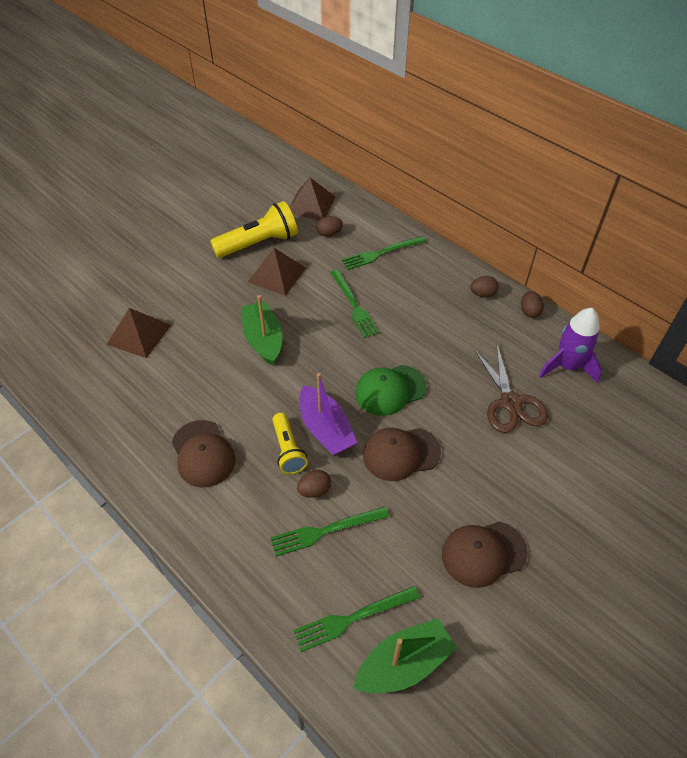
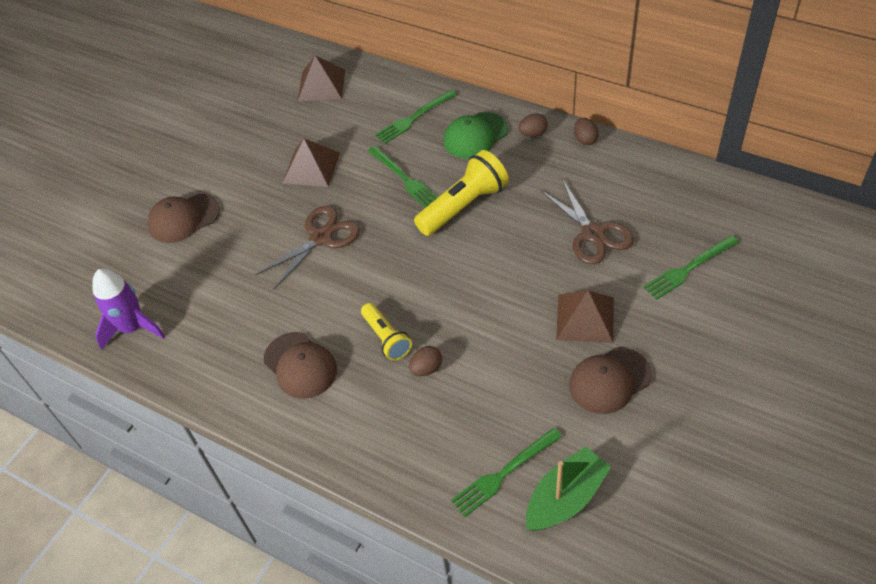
camera: 10 degrees left, 0 degrees up
brown pyramid [106,308,171,358] -> brown pyramid moved to [556,290,614,343]
yellow flashlight [210,201,298,258] -> yellow flashlight moved to [414,150,509,236]
green boat [241,295,282,366] -> brown scissors [255,206,360,290]
green fork [270,507,389,557] -> green fork moved to [643,235,739,300]
purple boat [299,373,357,456] -> none
brown egg [317,216,343,237] -> none
green cap [355,365,427,416] -> green cap moved to [443,112,508,159]
brown cap [363,428,441,481] -> brown cap moved to [148,194,220,243]
purple rocket [539,308,602,383] -> purple rocket moved to [92,269,165,350]

